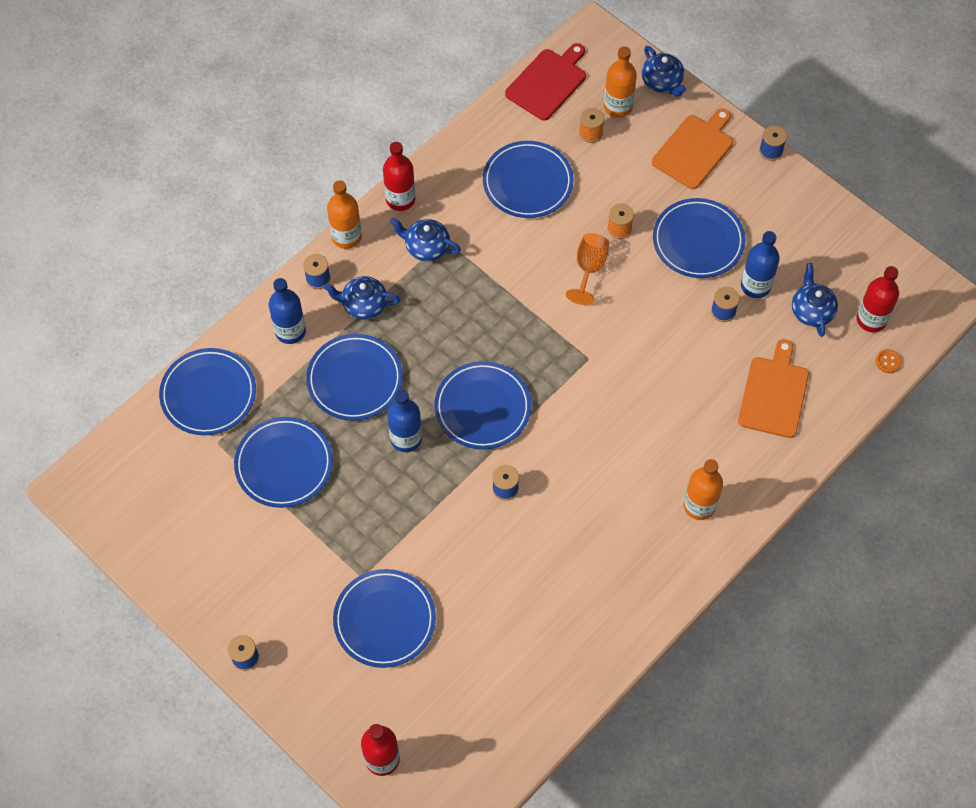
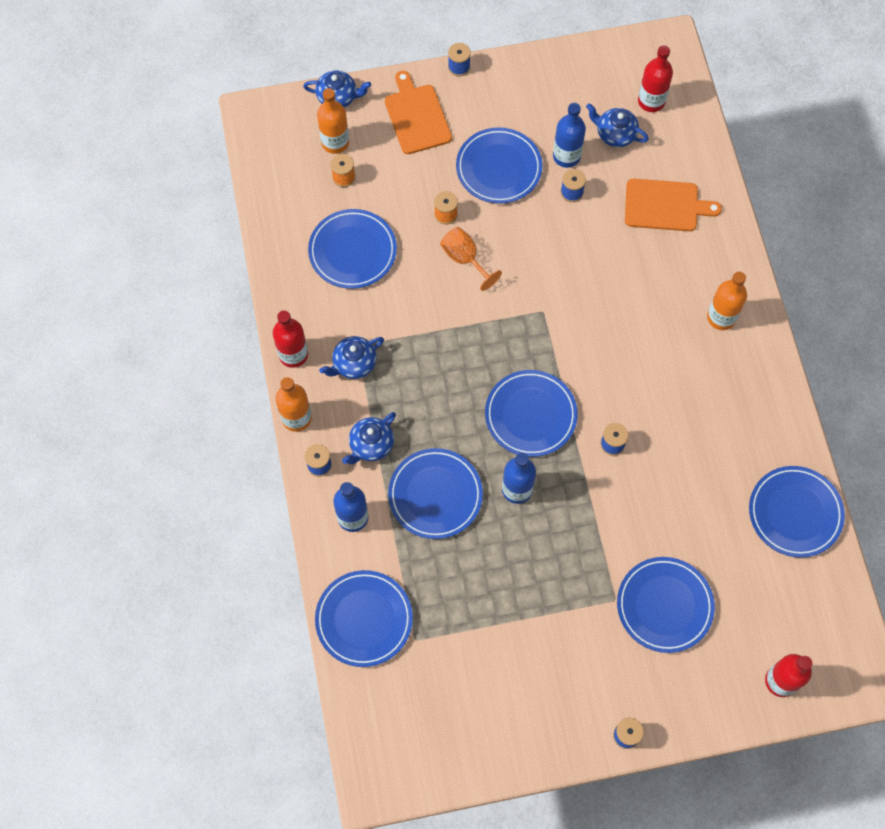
camera: 55 degrees left, 5 degrees up
blue plate [234,417,333,508] -> blue plate moved to [749,466,845,558]
red cutting board [505,43,586,121] -> none
orange cutting board [738,339,809,438] -> orange cutting board turned 135 degrees clockwise [625,179,722,231]
orange button [876,349,902,373] -> none

